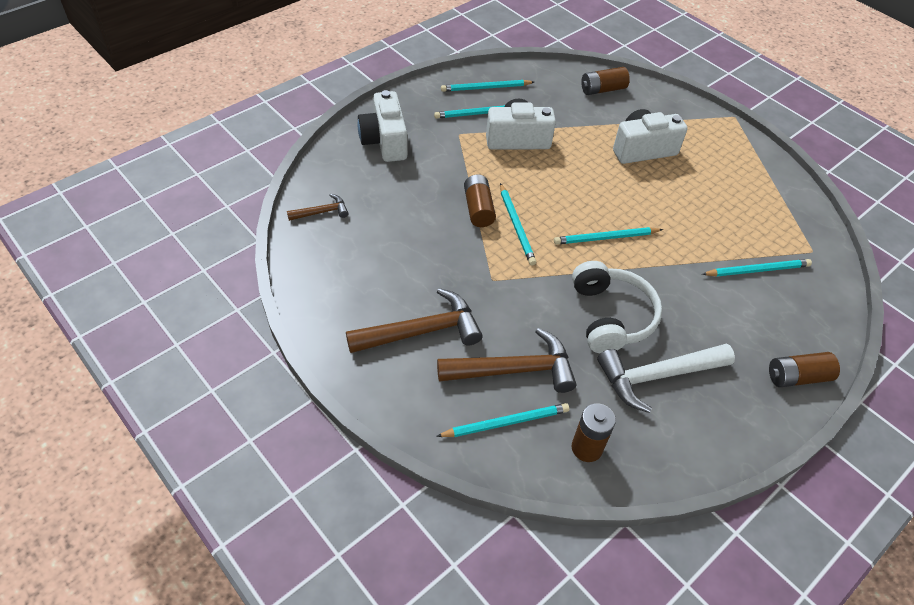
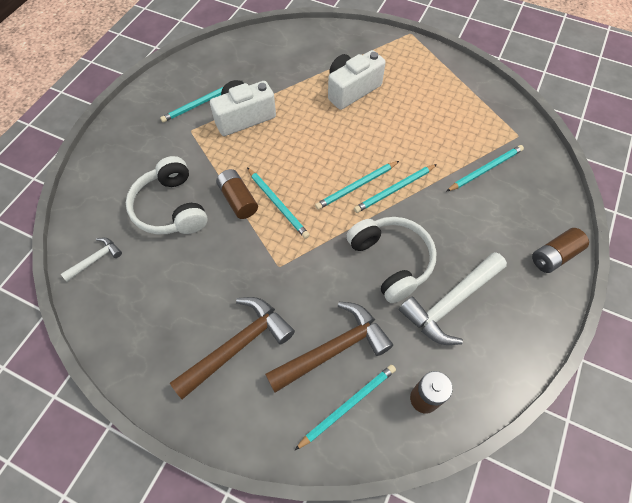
camera: 20 degrees left, 10 degrees up
brown hammer [287,194,348,221] -> white hammer [61,238,122,282]
white camera [358,90,407,162] -> none
turquoise pencil [441,80,534,92] -> turquoise pencil moved to [354,164,437,213]
brown battery [581,67,630,95] -> none
none -> white headphones [126,156,208,234]

